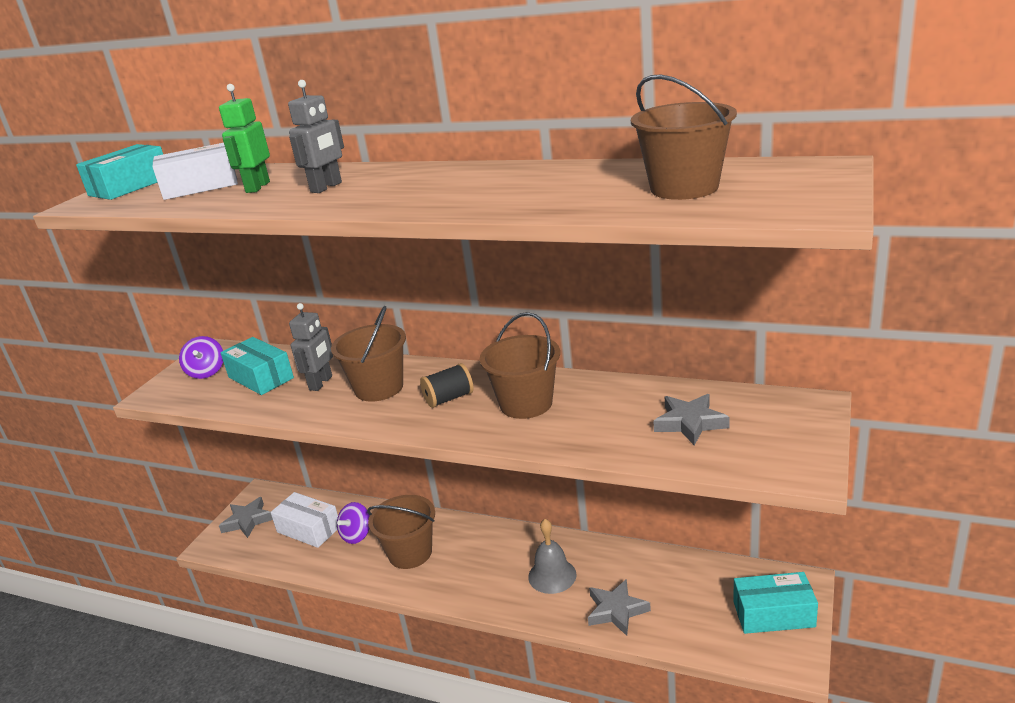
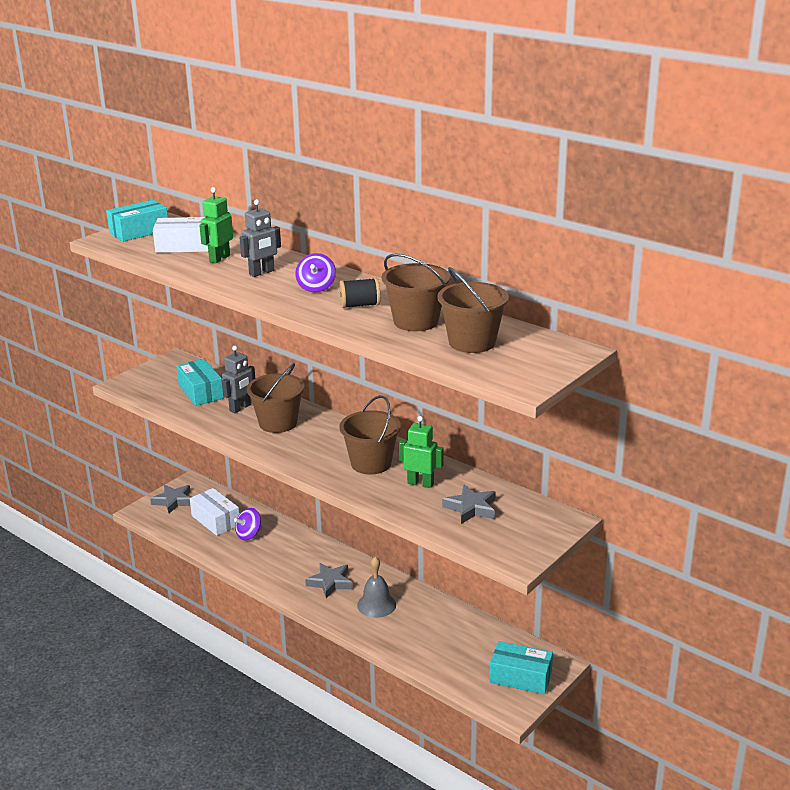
camera: 15 degrees right, 0 degrees up
purple spinning top [179,336,223,379] -> purple spinning top moved to [295,253,336,293]
brown bucket [367,495,435,569] -> brown bucket moved to [382,253,450,331]
black spool [420,363,473,408] -> black spool moved to [339,278,380,308]
grey star [588,579,651,636] -> grey star moved to [305,563,353,598]
none -> green robot [399,416,444,488]

